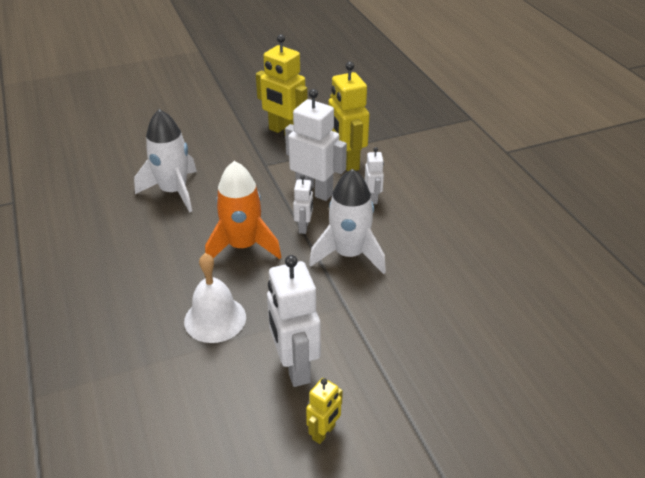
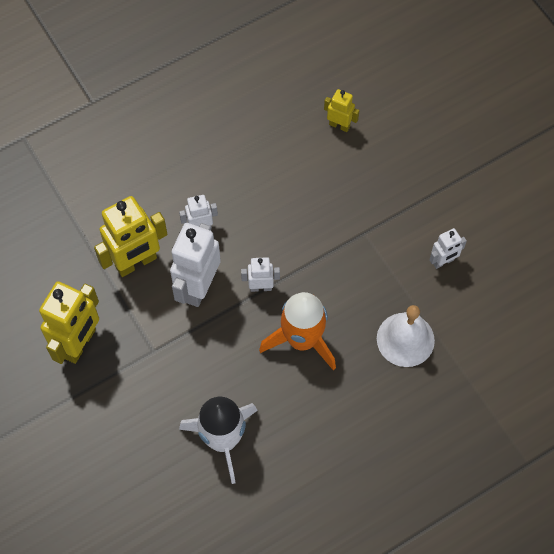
camera: 100 degrees left, 25 degrees up
white robot [267,255,321,387] -> white robot [429,228,467,269], size x0.52
yellow robot [306,378,343,444] -> yellow robot moved to [324,89,359,132]
white rocket [309,169,386,274] -> none

